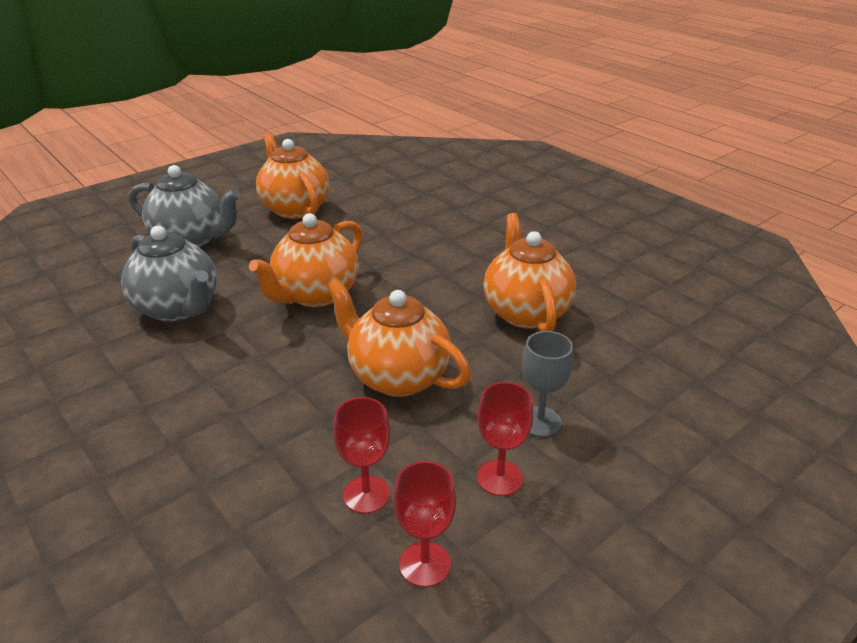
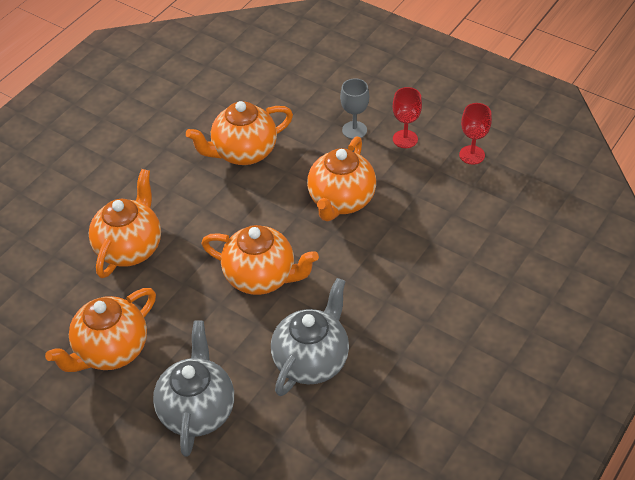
camera: 105 degrees left, 15 degrees up
red goblet [333,397,390,514] -> none
none -> orange teapot [89,169,161,278]

